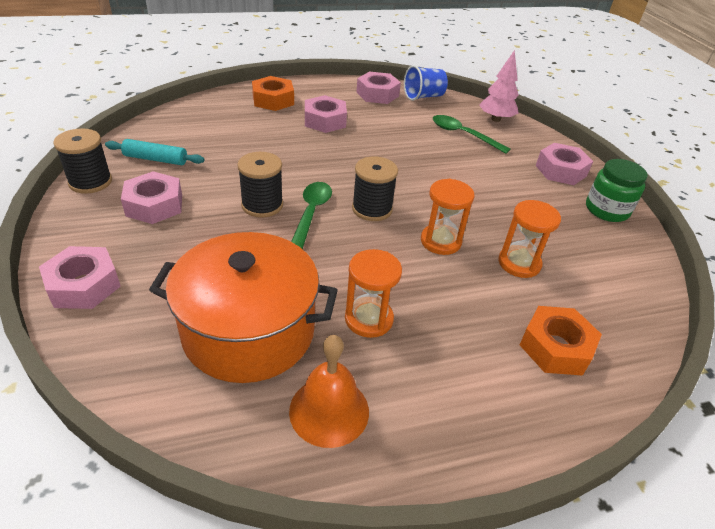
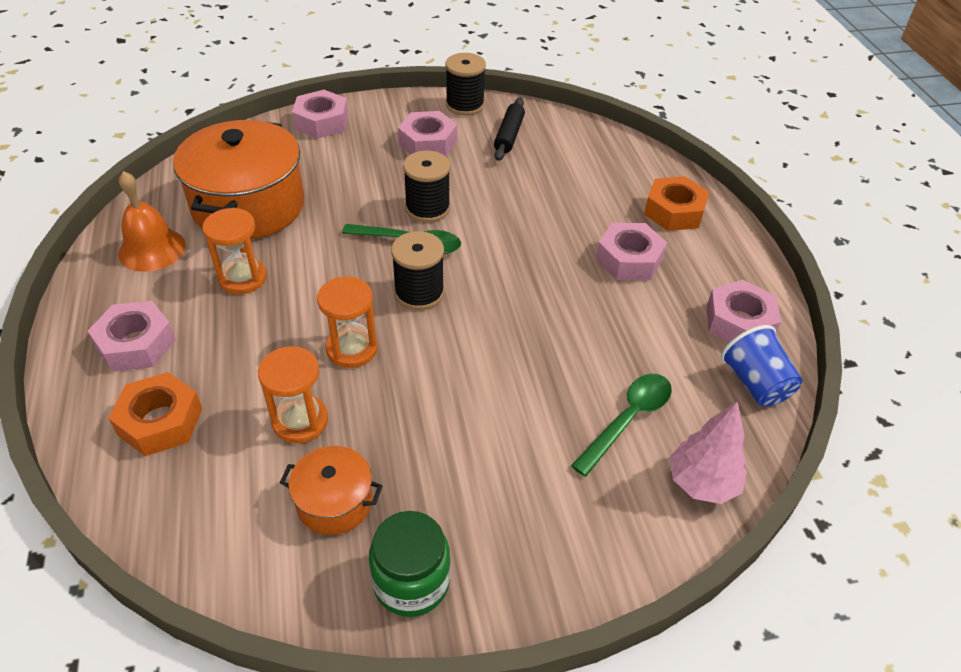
camera: 95 degrees right, 5 degrees up
turquoise rolling pin [105,139,204,165] -> black rolling pin [494,98,525,161]
pink nut [536,143,593,185] -> pink nut moved to [88,301,176,372]
none -> orange pot [280,446,383,535]

